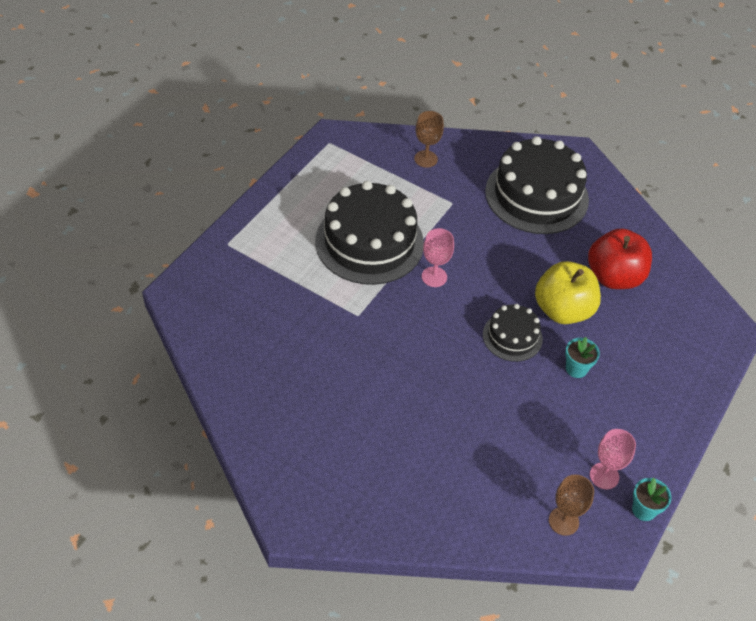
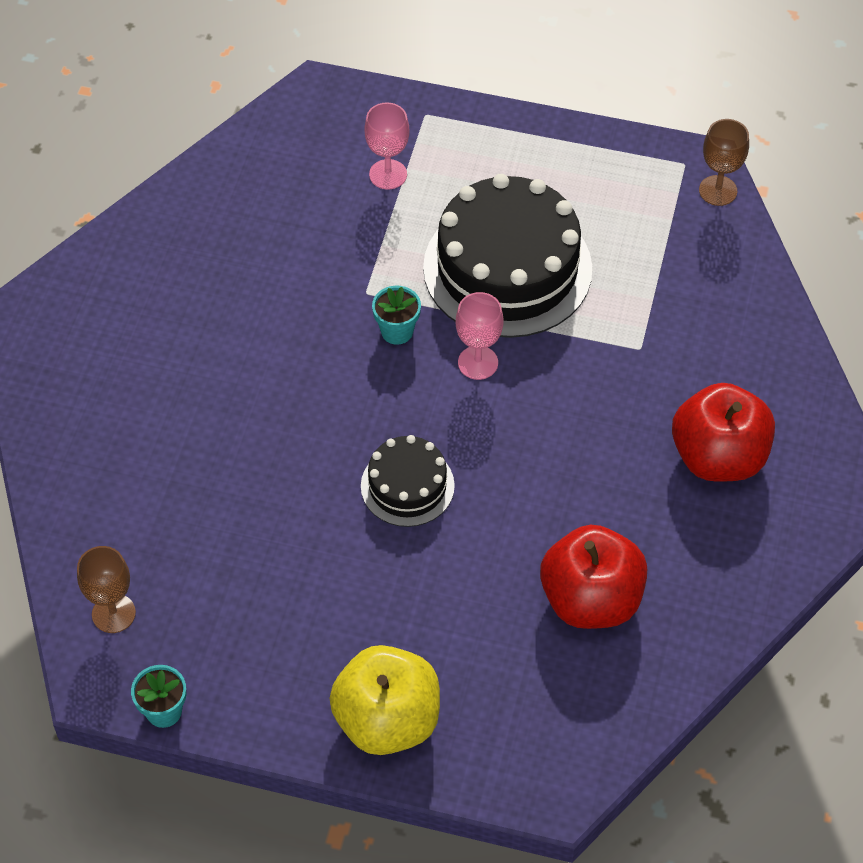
camera: 75 degrees right, 5 degrees up
brown goblet [414,111,444,168] -> brown goblet moved to [699,119,749,206]
black cake [485,136,589,234] -> red apple [672,383,775,482]
yellow apple [535,261,601,324] -> yellow apple moved to [329,645,440,755]
turquoise flower pot [565,337,600,378] -> turquoise flower pot moved to [372,286,421,345]
pink goblet [590,429,636,489] -> pink goblet moved to [365,102,410,190]

